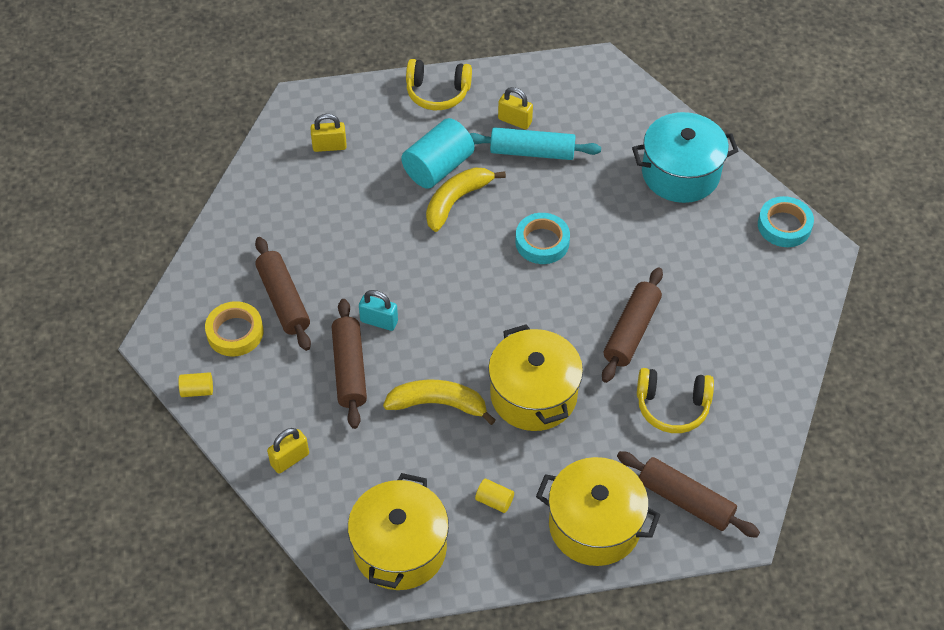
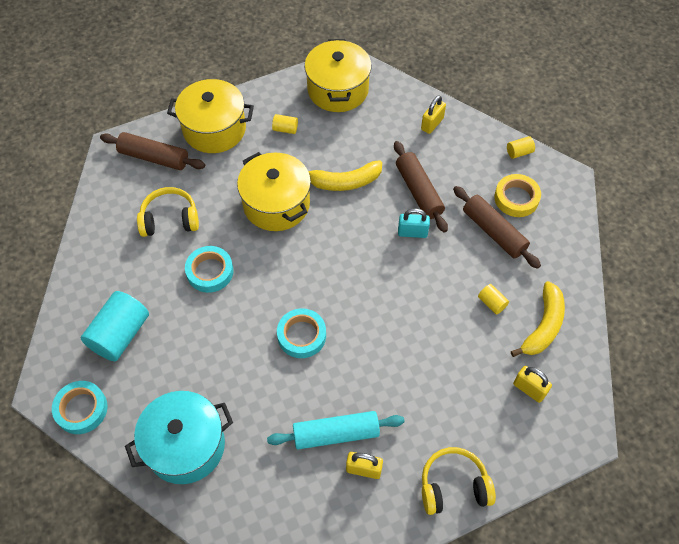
camera: 165 degrees right, 5 degrees up
yellow padlock [311,114,347,152] -> yellow padlock turned 60 degrees clockwise [513,366,552,403]
turquoise cylinder [401,118,474,189] -> turquoise cylinder moved to [81,291,149,361]
yellow banana [426,167,506,232] -> yellow banana moved to [511,281,565,357]
brown rolling pin [602,267,663,383] -> turquoise tape [185,246,233,293]
none -> yellow cylinder [478,284,509,314]

